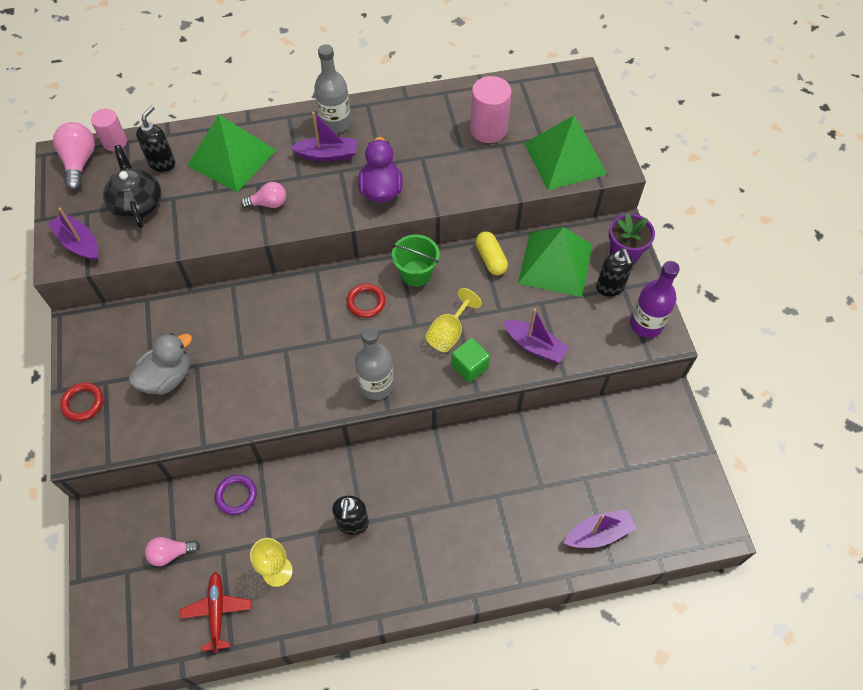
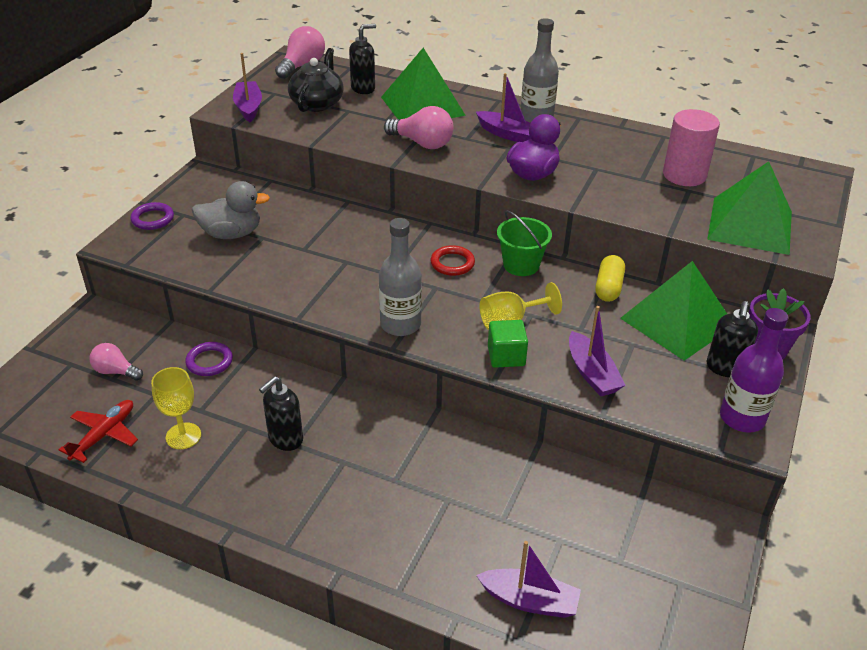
camera: 35 degrees right, 20 degrees down
red ring [60,382,103,421] -> purple ring [130,202,174,230]
pink cylinder [91,108,127,151] -> none
pink light bulb [241,182,286,208] -> pink light bulb [384,106,453,149], size x1.54

